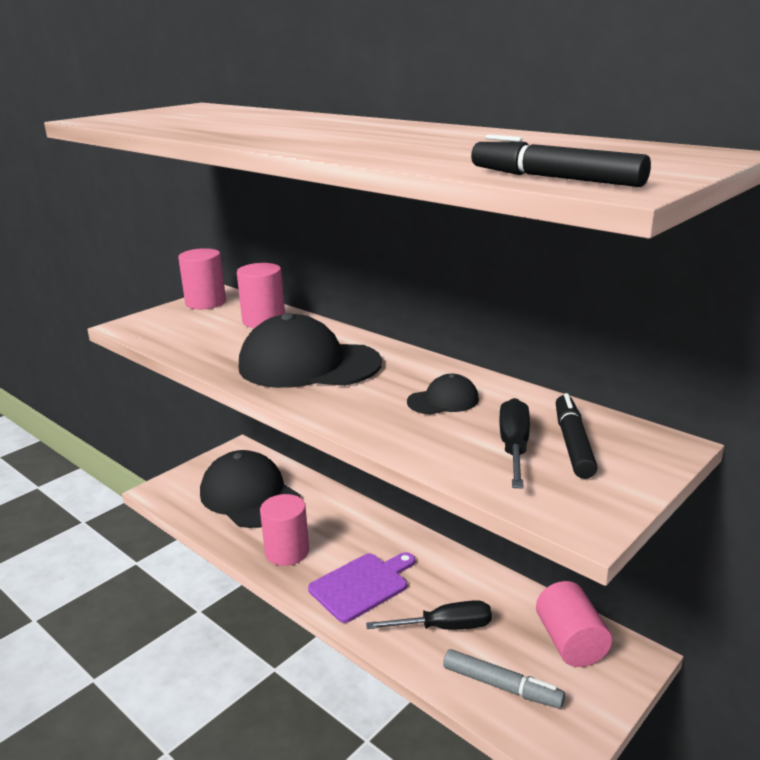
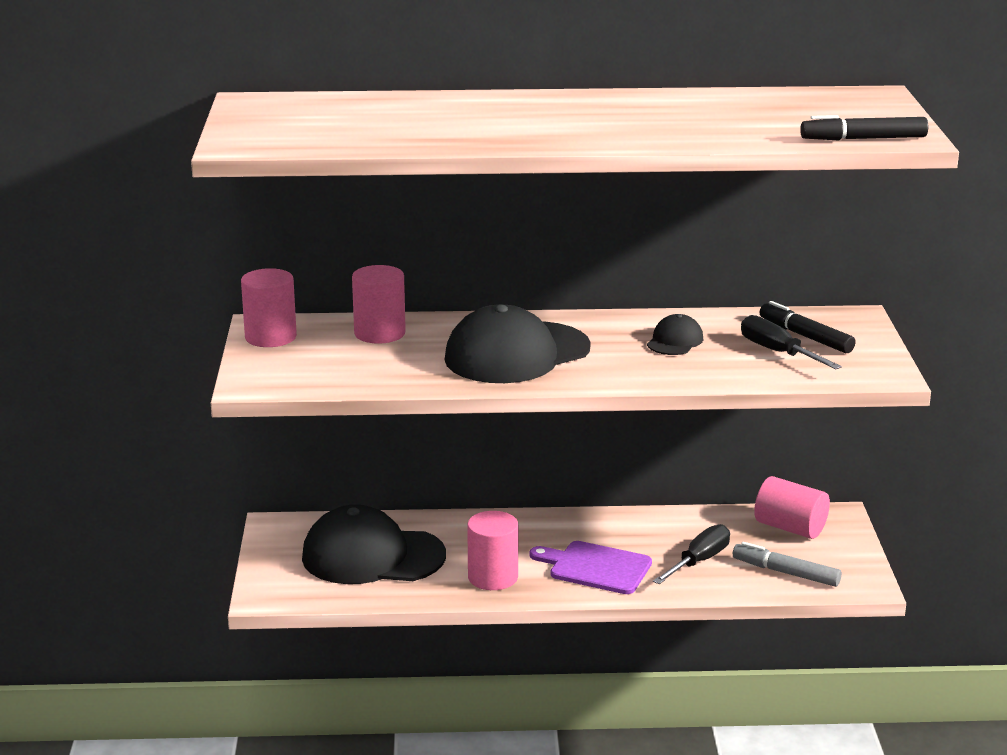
camera: 45 degrees left, 0 degrees up
purple cutting board [308,552,415,623] -> purple cutting board turned 75 degrees counterclockwise [530,541,652,594]
grey marker [443,649,565,709] -> grey marker turned 135 degrees counterclockwise [733,542,842,587]

